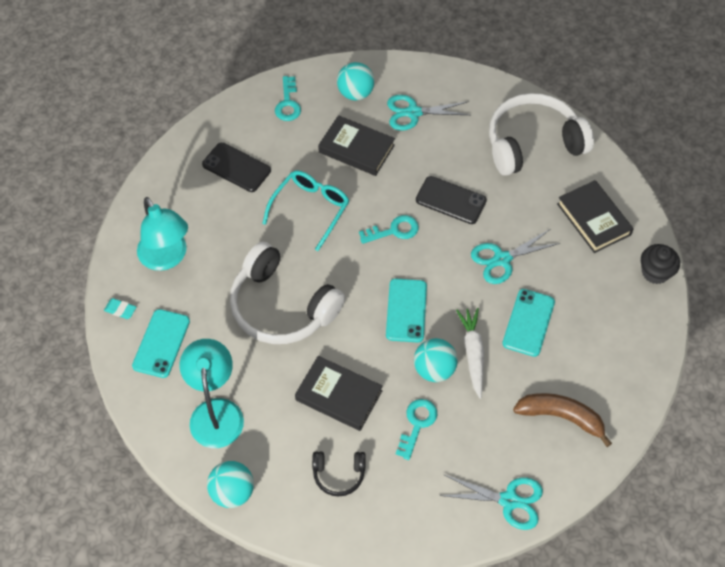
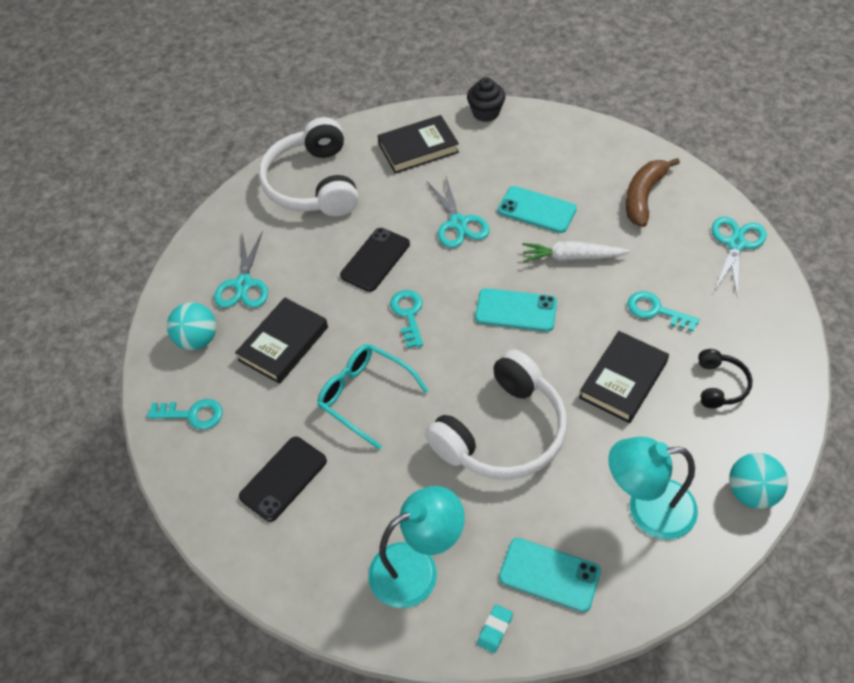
camera: 80 degrees left, 5 degrees down
turquoise ball [414,338,458,382] -> none

